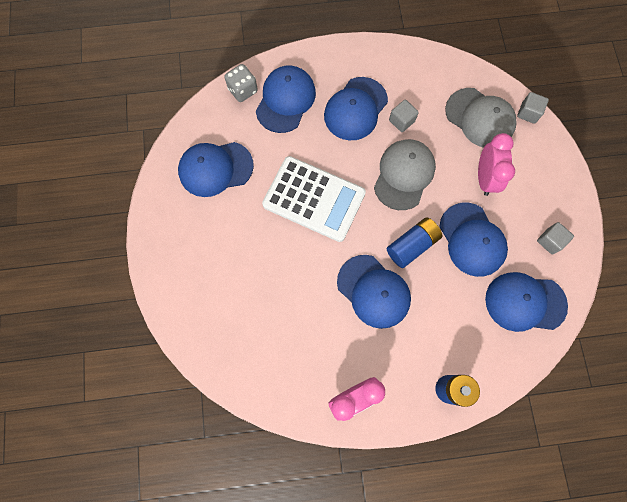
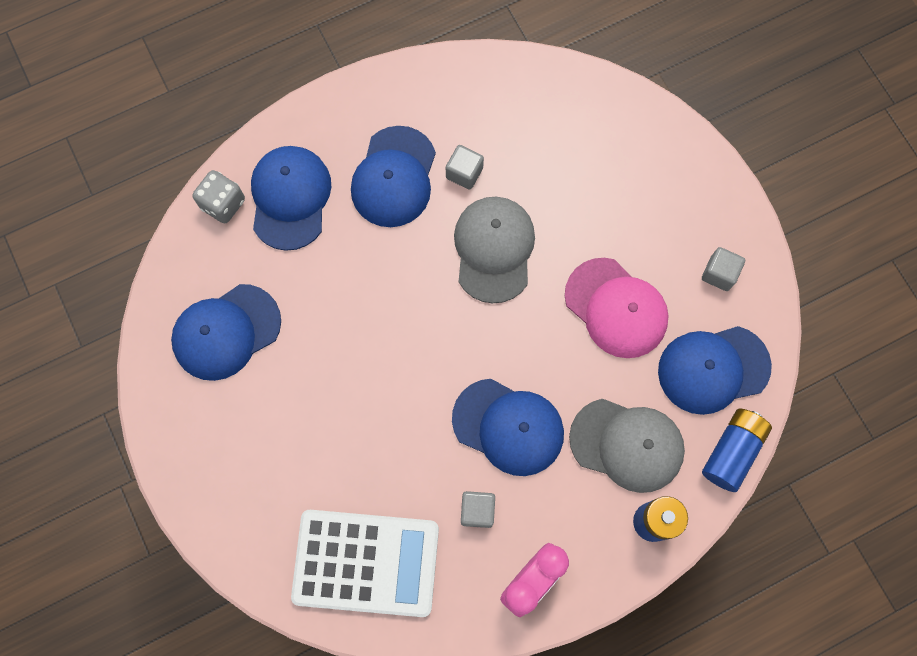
camera: 20 degrees left, 0 degrees up
white calculator [262,156,366,242] -> white calculator moved to [291,510,439,617]
blue battery [387,217,443,268] -> blue battery moved to [702,409,772,492]
blue cap [439,203,508,277] -> pink cap [565,258,669,358]
grey cap [445,88,517,148] -> grey cap moved to [569,399,685,493]
pink clock [478,133,515,196] -> none
grey cube [517,92,549,124] -> grey cube moved to [461,491,495,528]

